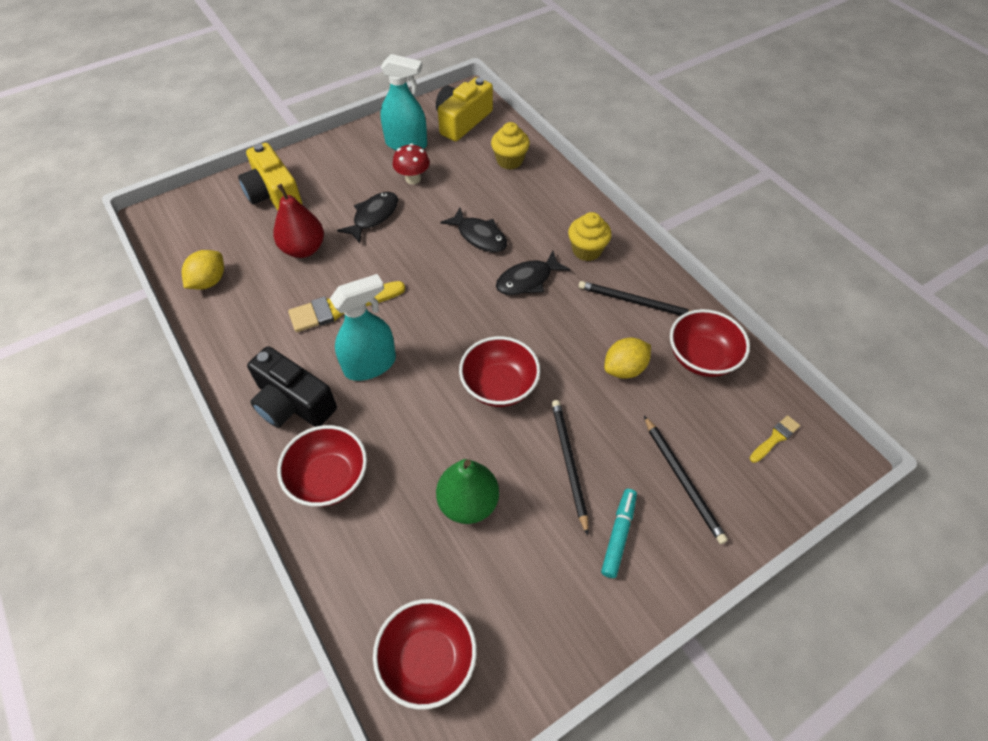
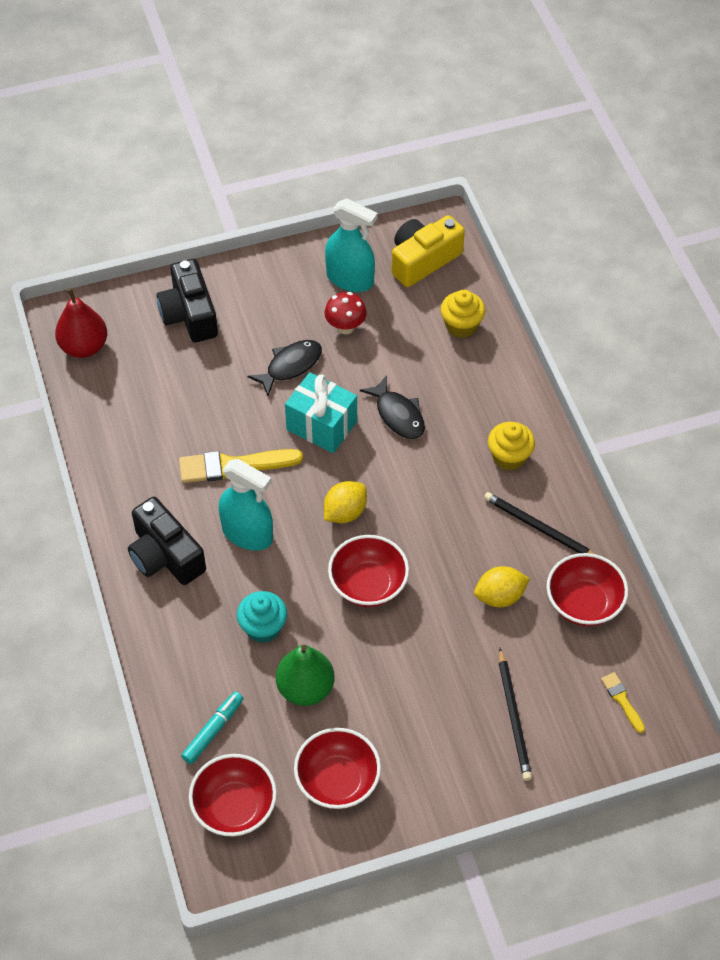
camera: 15 degrees right, 0 degrees up
yellow lemon [182,250,224,290] -> yellow lemon moved to [324,481,367,523]
yellow camera [238,143,302,210] -> black camera [157,259,218,342]
red pear [273,184,324,258] -> red pear moved to [55,288,107,358]
red bowl [277,425,367,507] -> red bowl moved to [294,728,381,809]
turquoise spray bottle [330,274,396,381] -> turquoise spray bottle turned 45 degrees clockwise [218,459,273,550]
black fish [496,251,570,295] -> none
black pencil [551,400,588,536] -> none
turquoise marker [601,489,637,578] -> turquoise marker moved to [181,692,243,764]
yellow brush [750,415,800,463] -> yellow brush turned 90 degrees counterclockwise [601,672,645,733]
none -> turquoise cupcake [237,591,287,643]
none -> turquoise gift [285,372,357,453]

